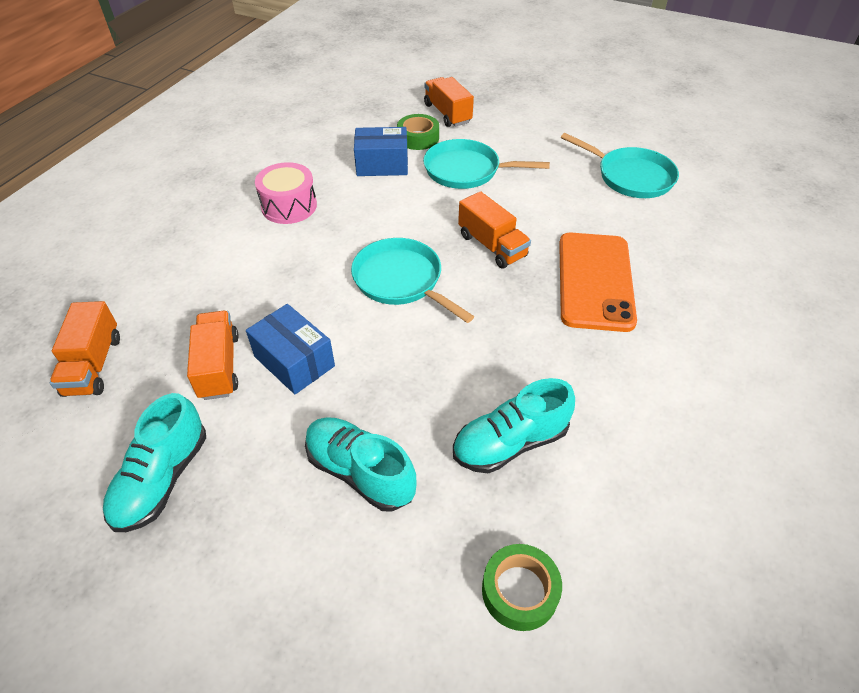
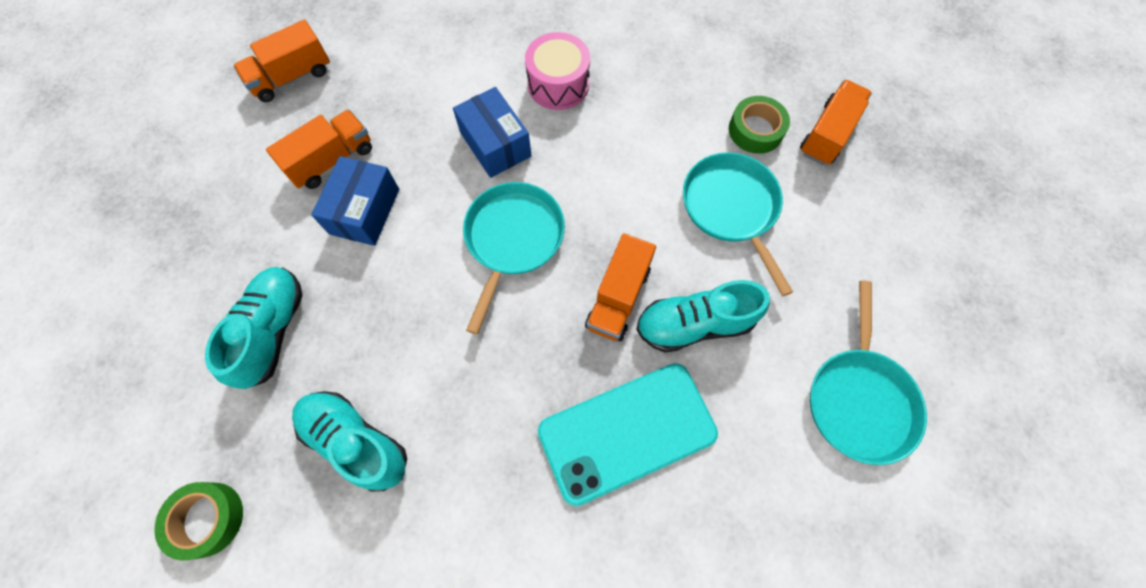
camera: 60 degrees right, 20 degrees up
turquoise shoe [103,393,206,532] -> turquoise shoe moved to [636,280,770,353]
blue box [354,127,408,176] -> blue box moved to [453,87,532,178]
orange phone [559,233,637,332] -> turquoise phone [538,363,718,506]

